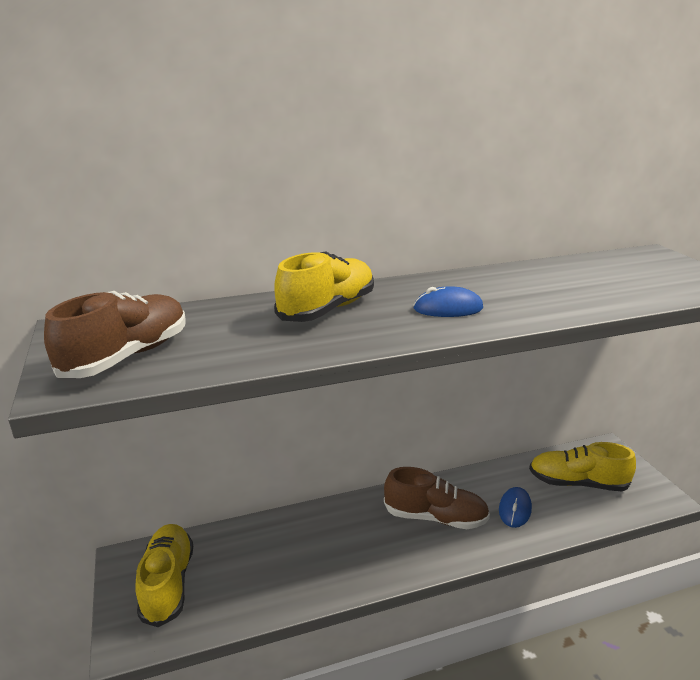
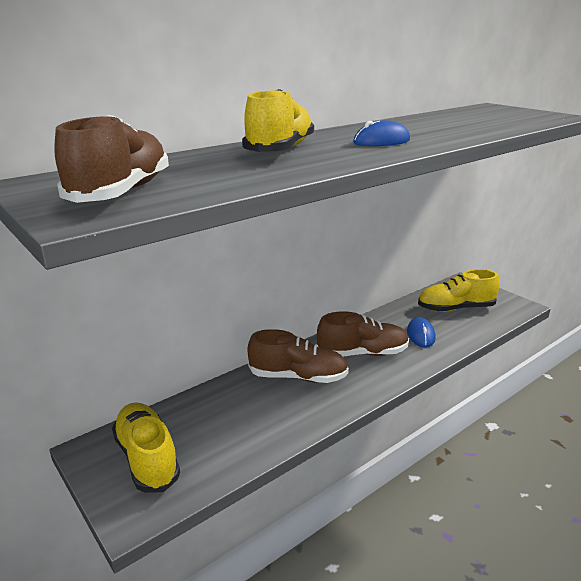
camera: 20 degrees left, 0 degrees up
none -> brown shoe [247,329,349,383]

